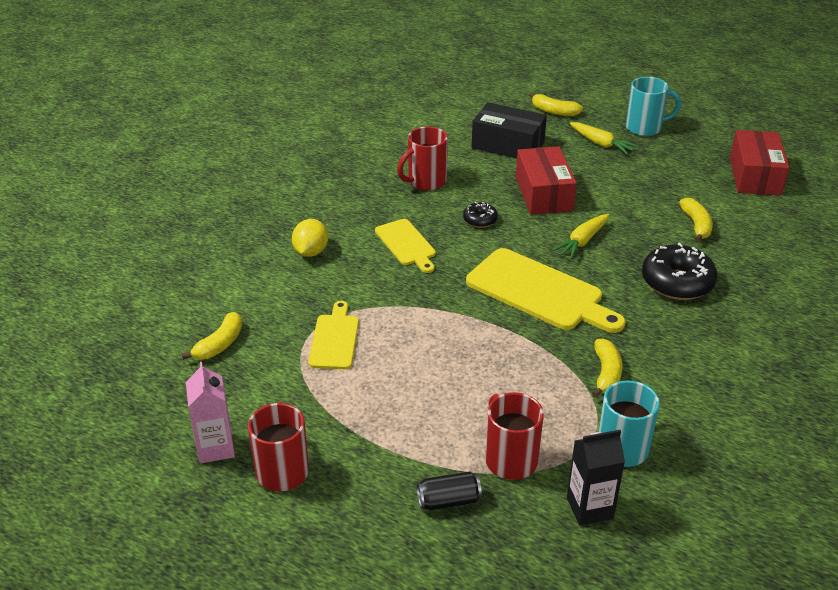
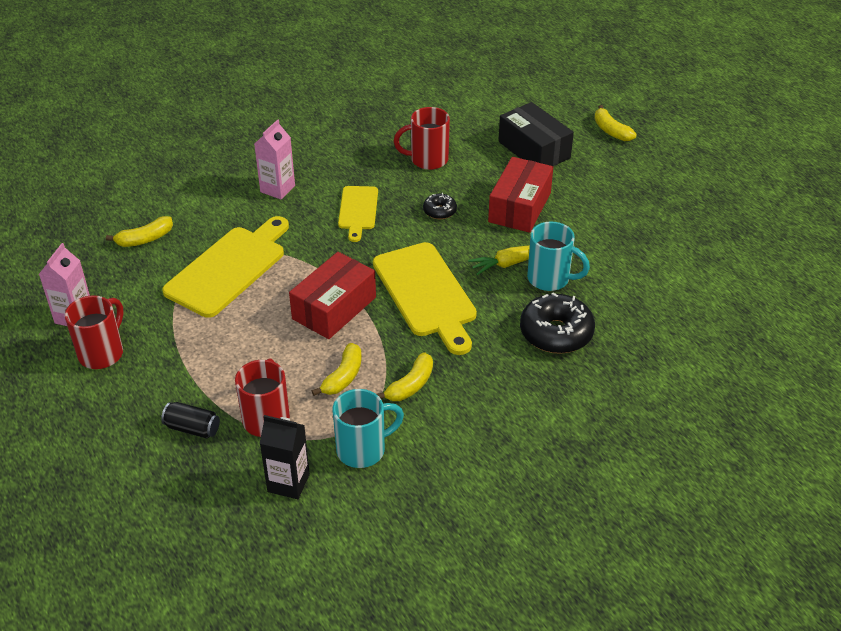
camera: 30 degrees right, 5 degrees up
yellow lemon [292,219,328,257] -> pink carton [254,119,295,200]
yellow cutting board [308,301,359,369] -> yellow cutting board [162,216,289,318], size x1.74
yellow carrot [570,122,638,154] -> none
turquoise mug [626,77,681,136] -> turquoise mug moved to [527,222,590,291]
yellow banana [679,198,713,242] -> yellow banana moved to [312,343,361,396]
red box [730,130,789,196] -> red box moved to [289,252,376,339]

